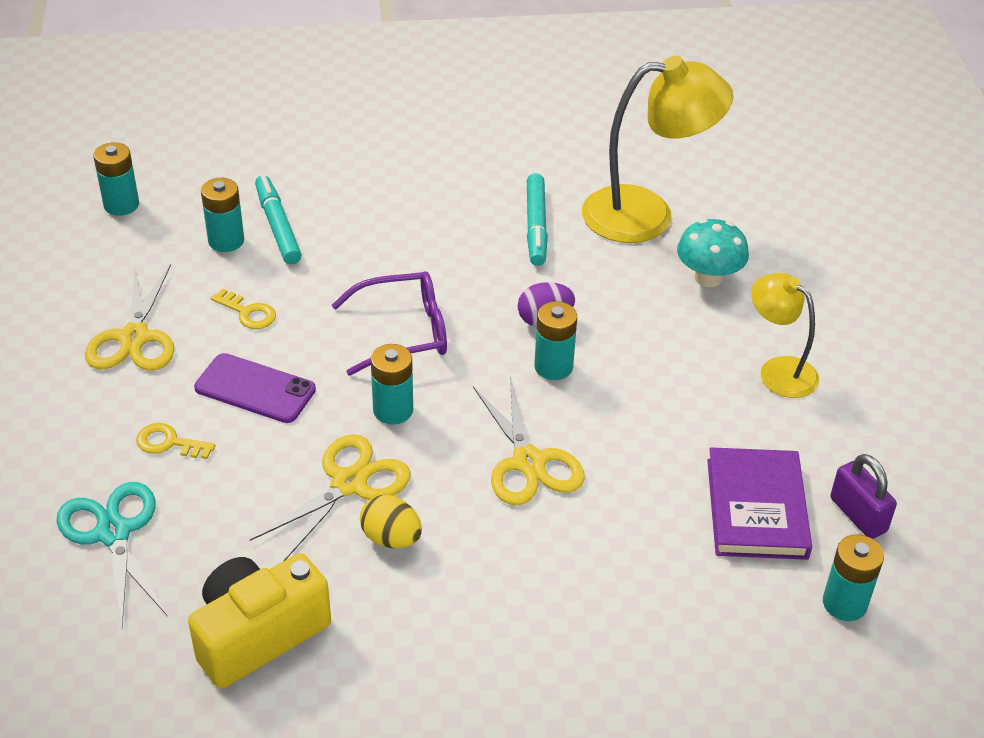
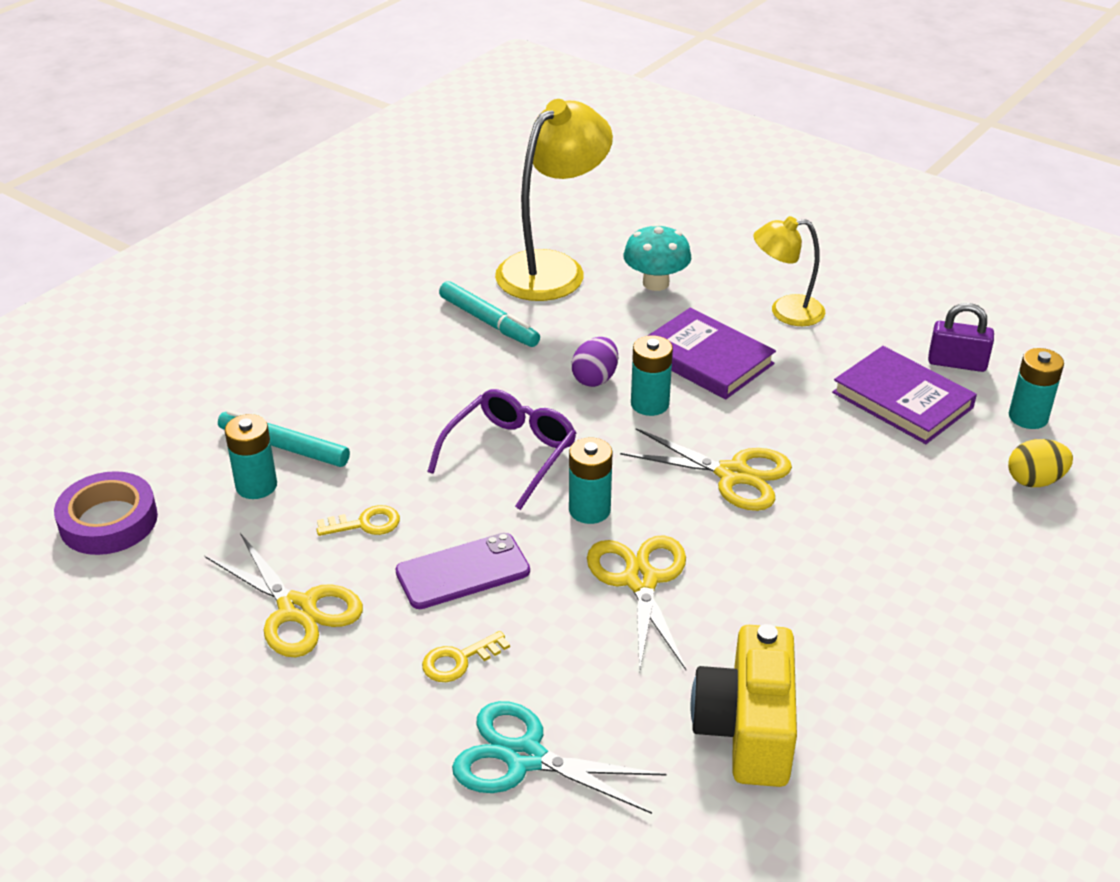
camera: 45 degrees left, 5 degrees down
turquoise battery [93,142,139,216] -> purple tape [54,471,158,555]
yellow egg [360,495,422,548] -> yellow egg moved to [1008,439,1073,487]
none -> purple book [648,308,776,400]

